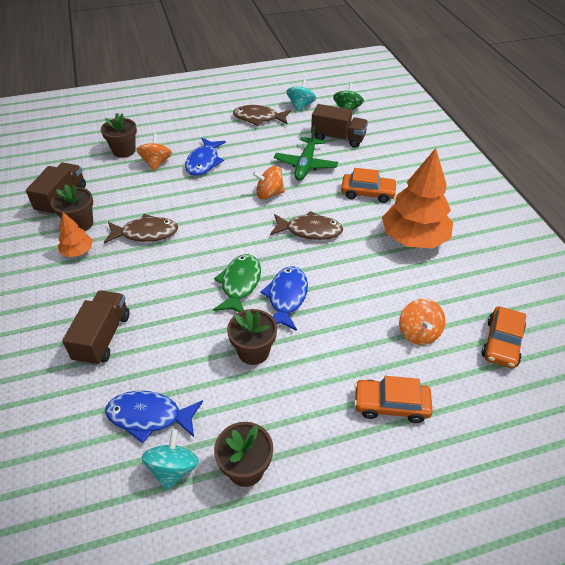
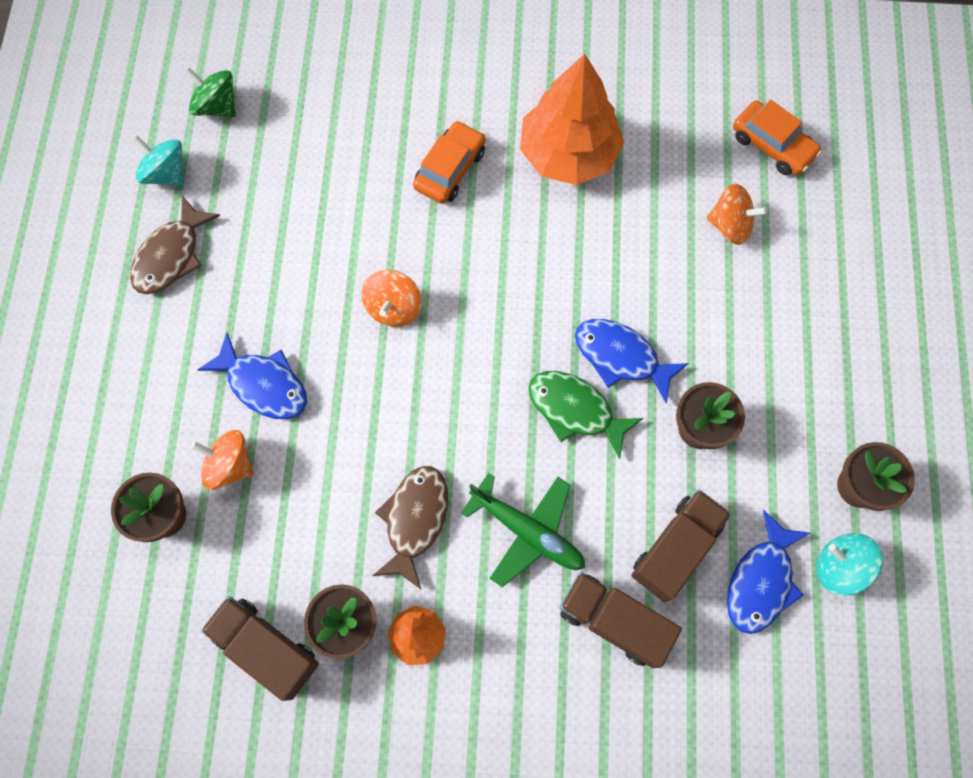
camera: 70 degrees left, 25 degrees up
brown fish [270,211,343,240] -> none
green plane [274,126,338,180] -> green plane moved to [461,473,585,587]
brown truck [311,104,368,148] -> brown truck moved to [631,489,731,602]
orange car [354,376,433,423] -> none

